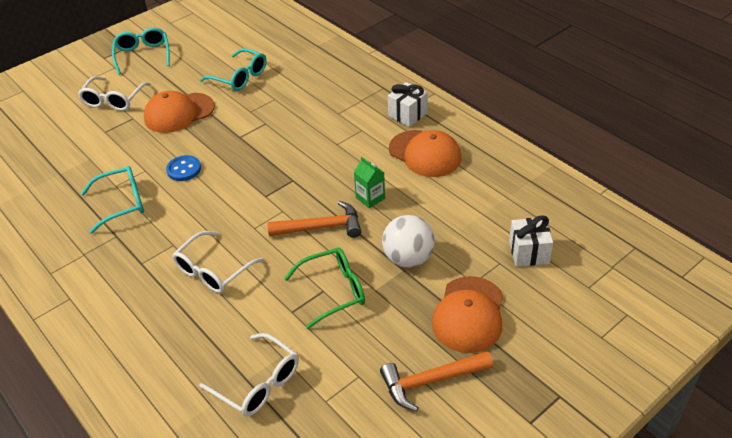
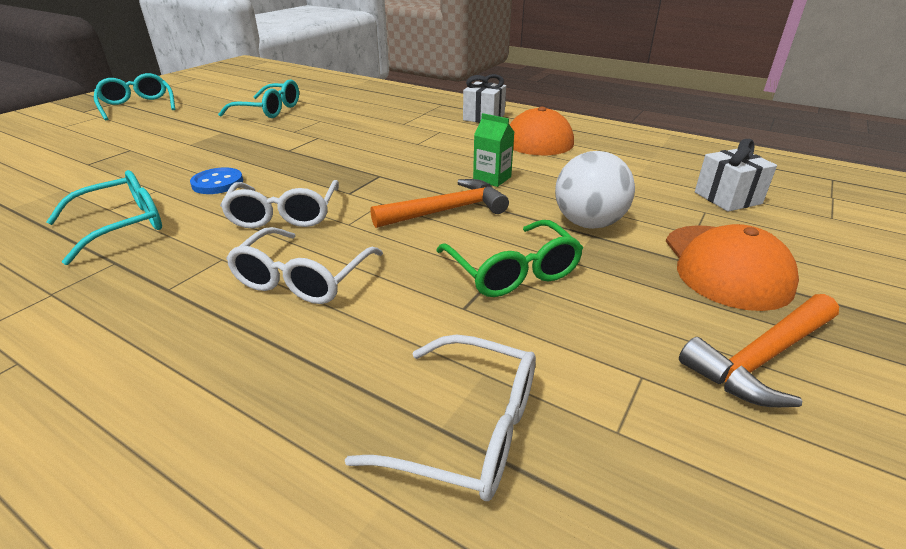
camera: 20 degrees left, 10 degrees down
white glasses [78,76,151,111] -> white glasses moved to [220,180,339,228]
orange cap [144,91,215,133] -> none
green glasses [284,248,365,329] -> green glasses turned 105 degrees clockwise [436,220,583,297]

